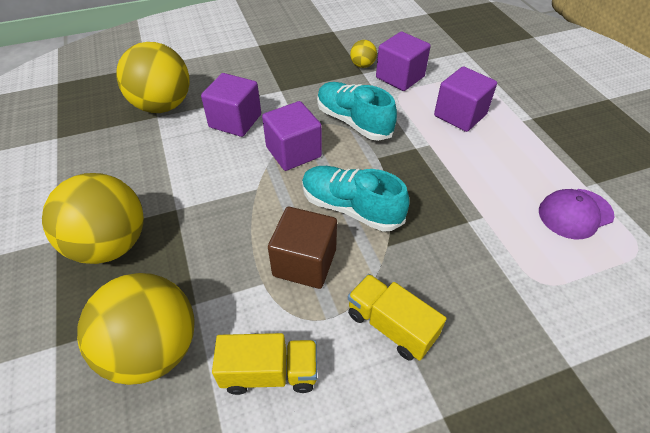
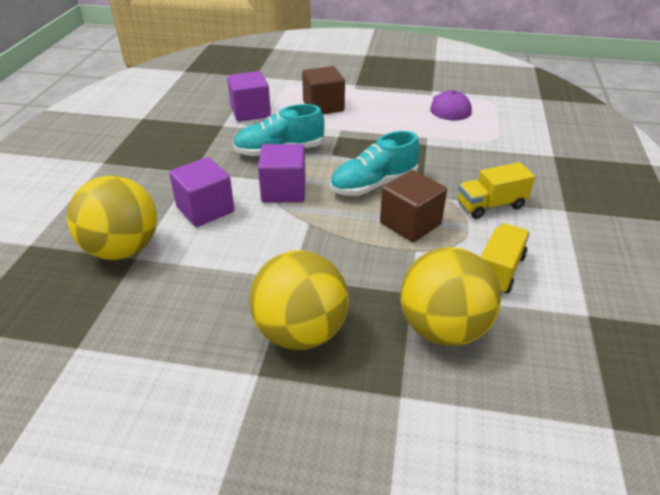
camera: 60 degrees left, 10 degrees down
yellow ball [350,40,377,68] -> none
purple cube [434,66,497,132] -> brown cube [302,66,345,114]

